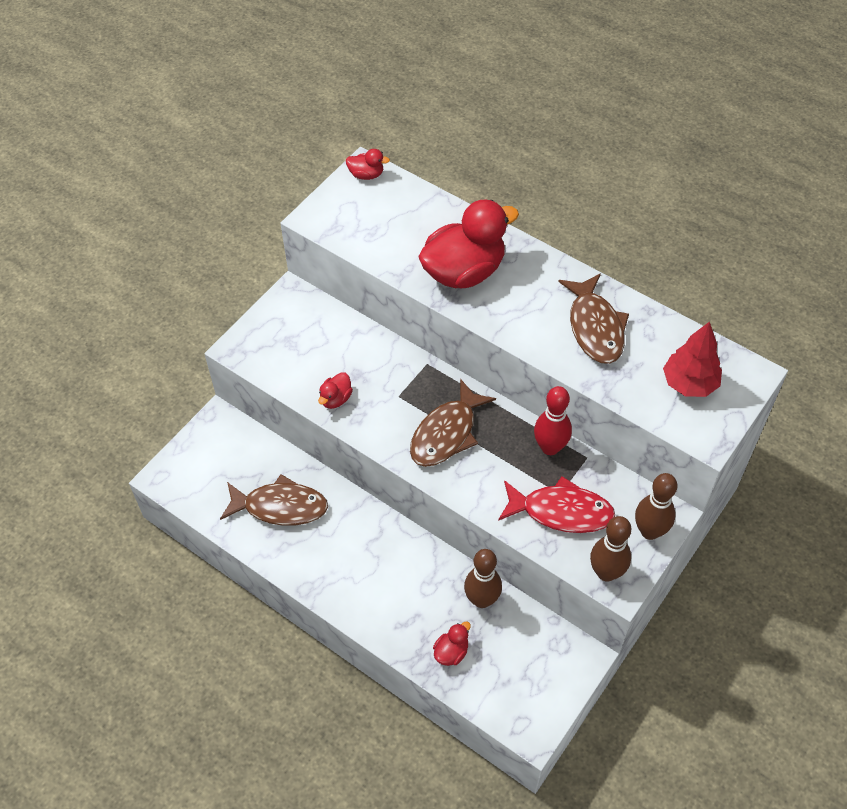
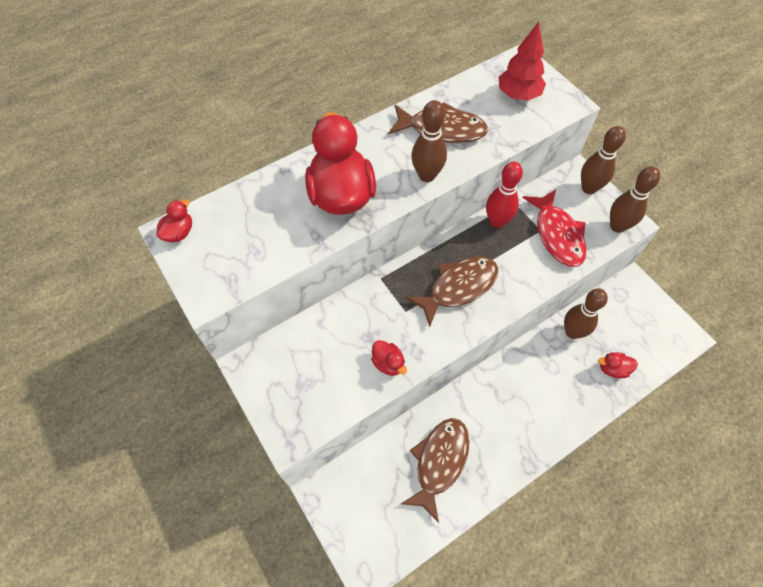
camera: 70 degrees left, 5 degrees up
brown fish [410,379,496,467] -> brown fish turned 90 degrees counterclockwise [406,257,498,327]
red duck [433,621,471,666] -> red duck turned 60 degrees counterclockwise [598,352,638,378]
red fish [498,476,615,533] -> red fish turned 135 degrees clockwise [523,190,587,267]
none -> brown bowling pin [411,100,447,182]

